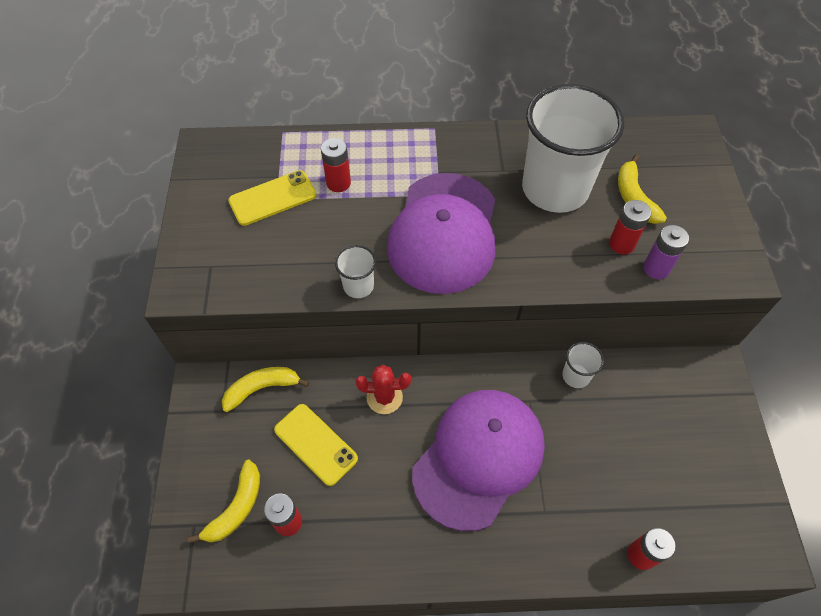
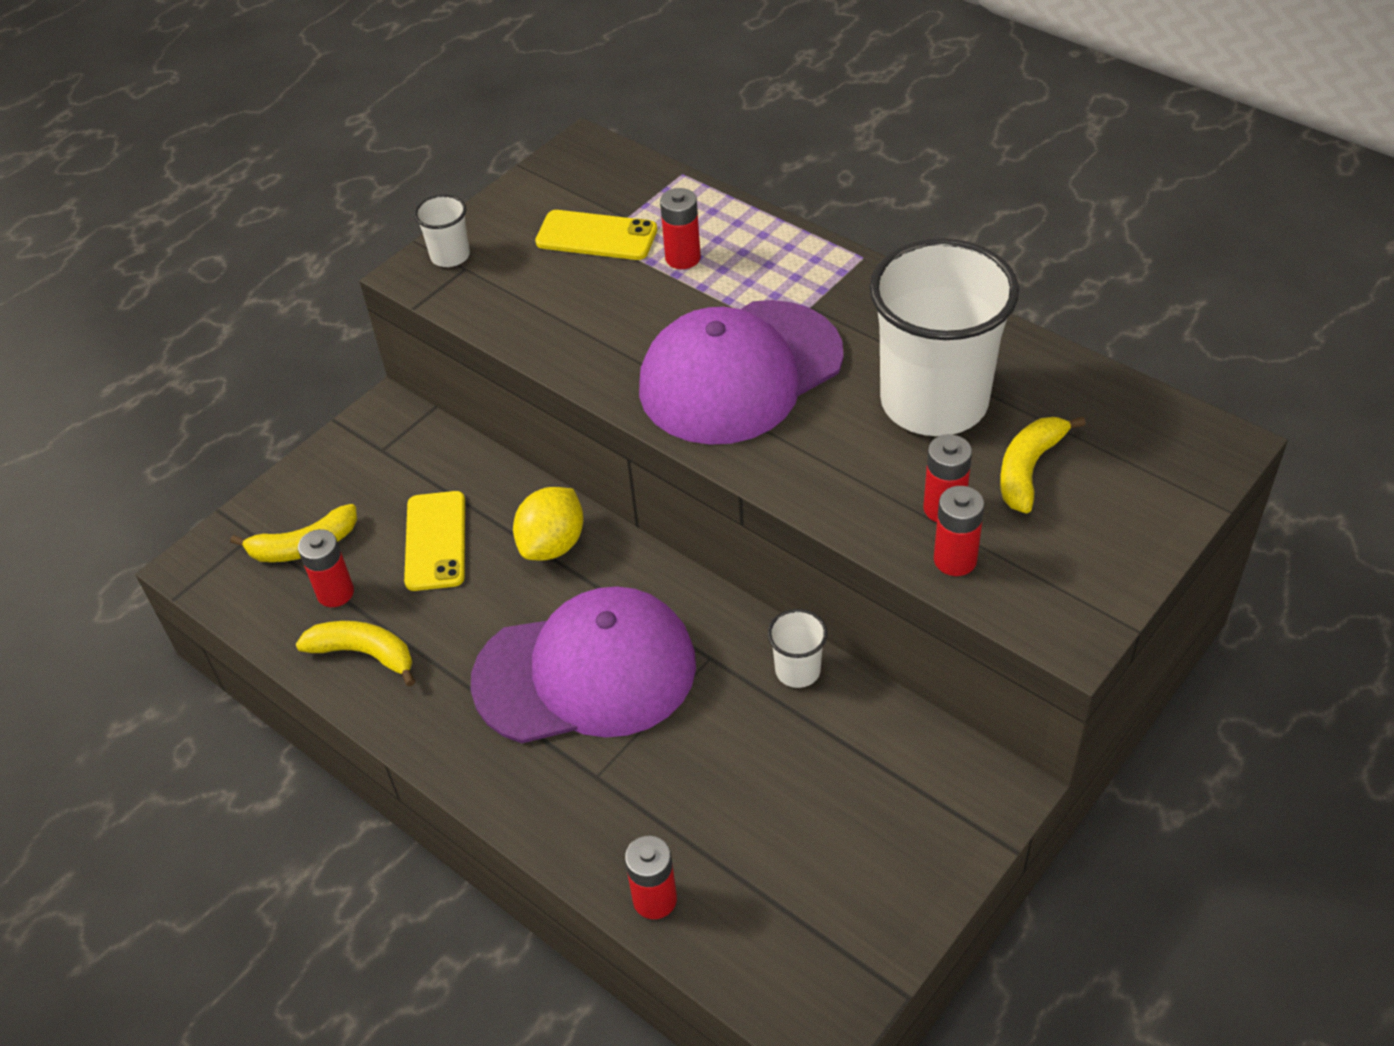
camera: 45 degrees right, 10 degrees down
yellow banana [222,367,309,412] -> yellow banana moved to [296,621,415,687]
white cup [335,245,376,298] -> white cup moved to [414,195,470,267]
red cactus [356,365,411,414] -> yellow lemon [513,487,584,561]
purple battery [643,225,689,279] -> red battery [934,486,984,576]

